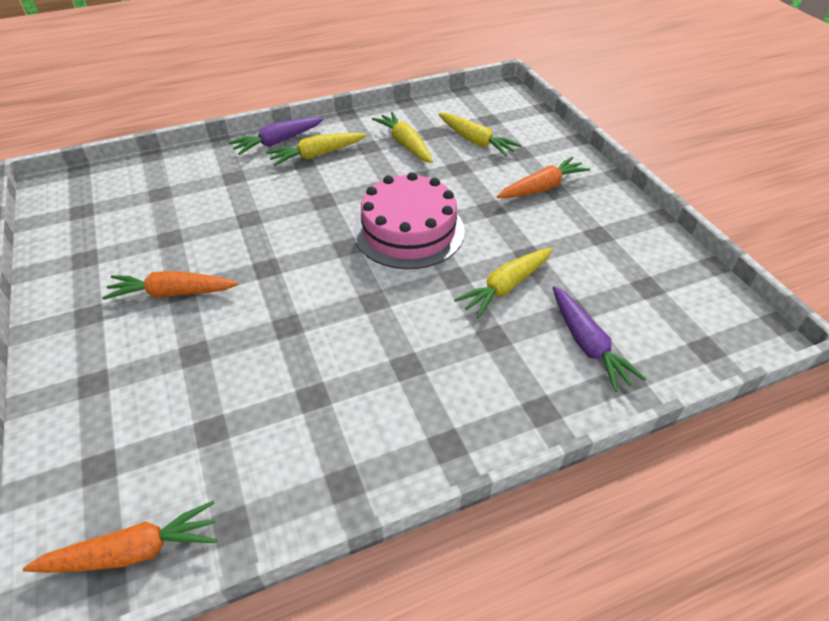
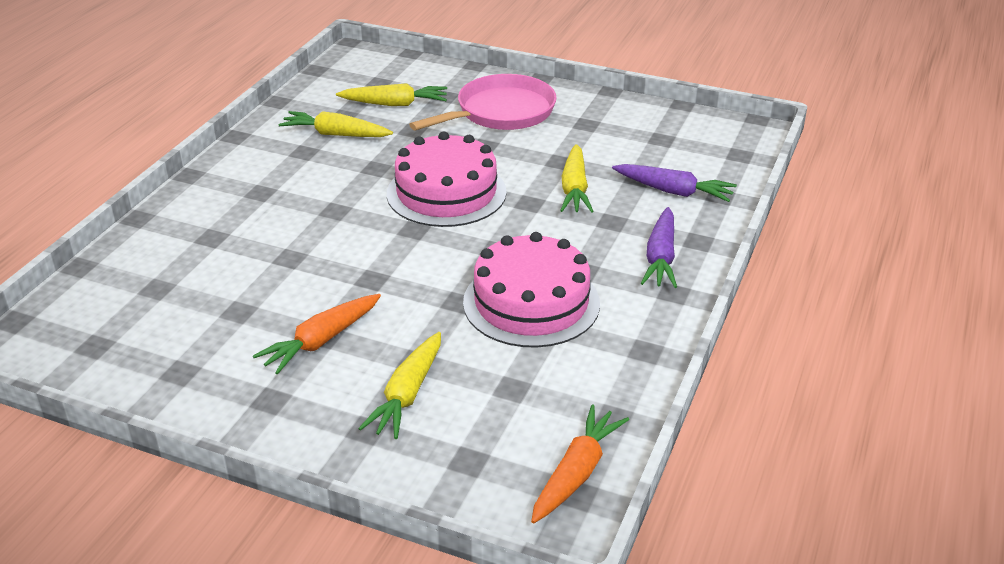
camera: 45 degrees left, 10 degrees down
purple carrot [228,117,324,155] -> purple carrot moved to [641,207,677,288]
yellow carrot [266,132,366,166] -> yellow carrot moved to [358,332,441,439]
orange carrot [497,157,590,198] -> pink pan [409,74,557,130]
none -> pink cake [463,232,600,348]

